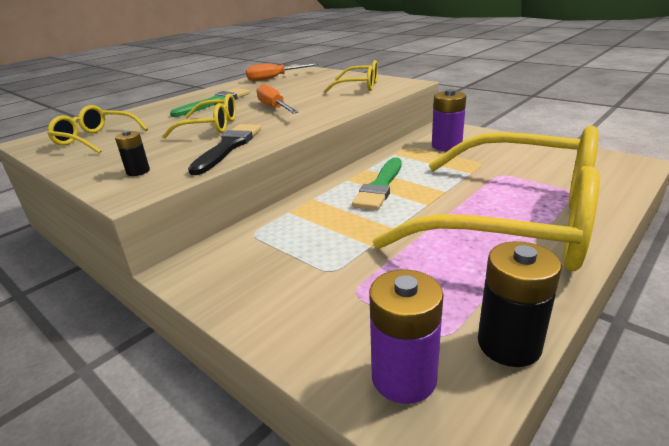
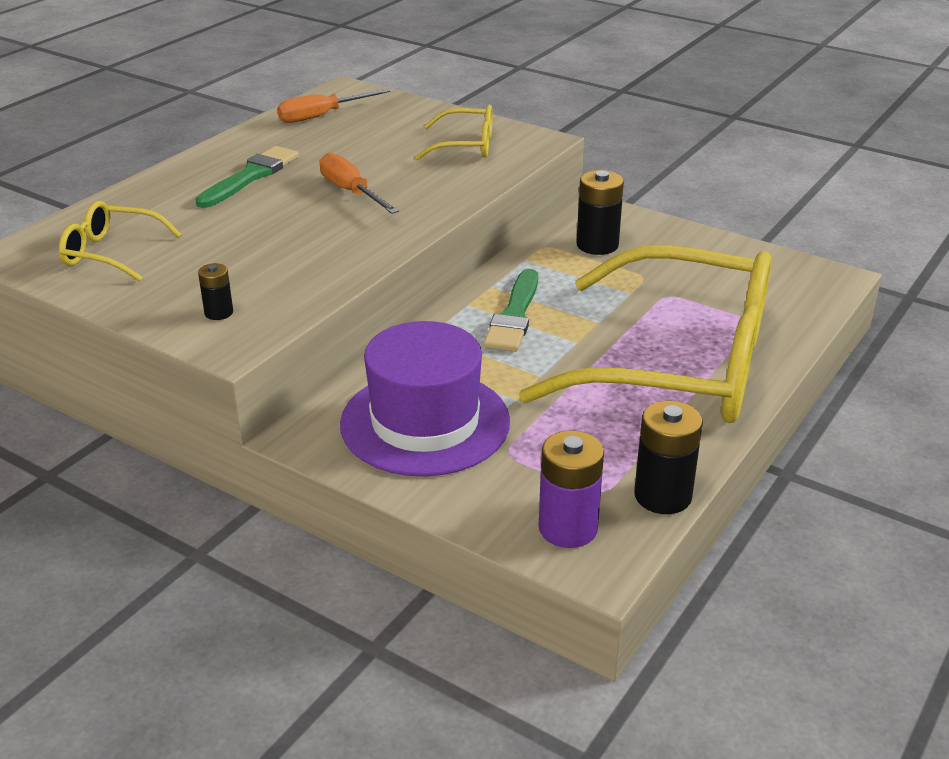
camera: 10 degrees left, 5 degrees up
yellow glasses [162,94,236,139] -> none
black brush [188,124,261,175] -> none
purple battery [432,89,466,151] -> black battery [576,170,624,255]
none -> purple hat [340,321,510,477]

